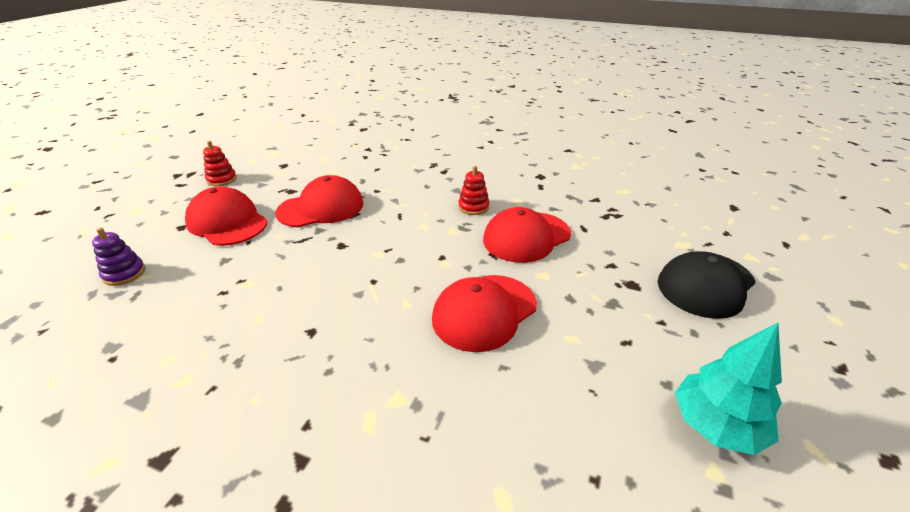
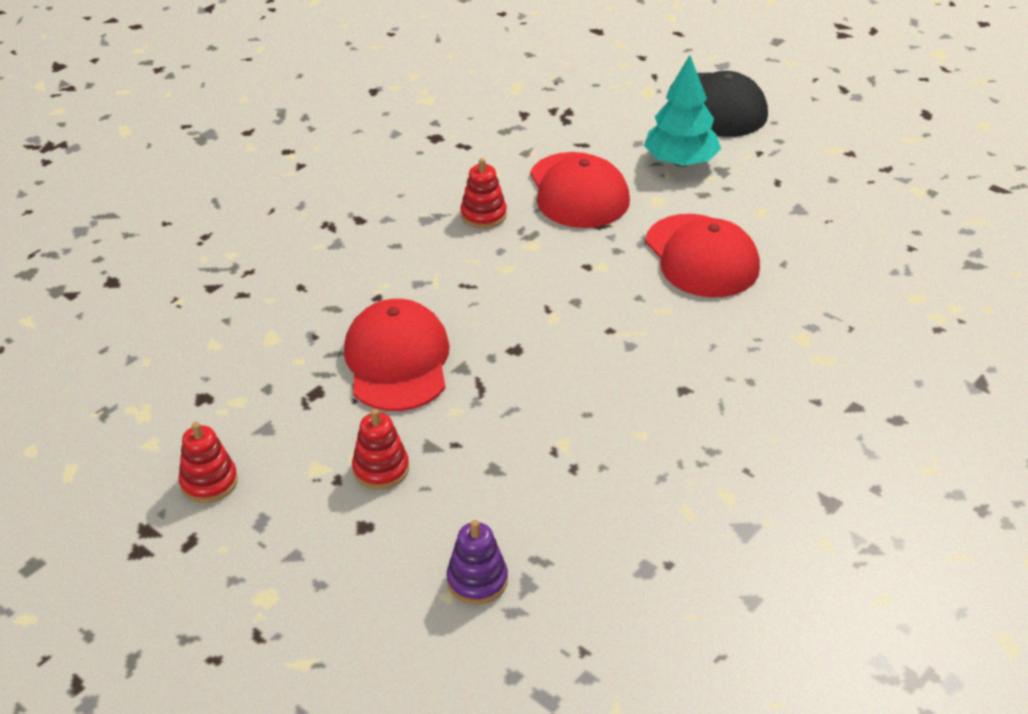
camera: 70 degrees left, 5 degrees up
red cap [185,187,268,246] -> red stacking toy [352,409,409,490]
turquoise tree [675,323,782,455] -> turquoise tree moved to [644,55,721,167]

